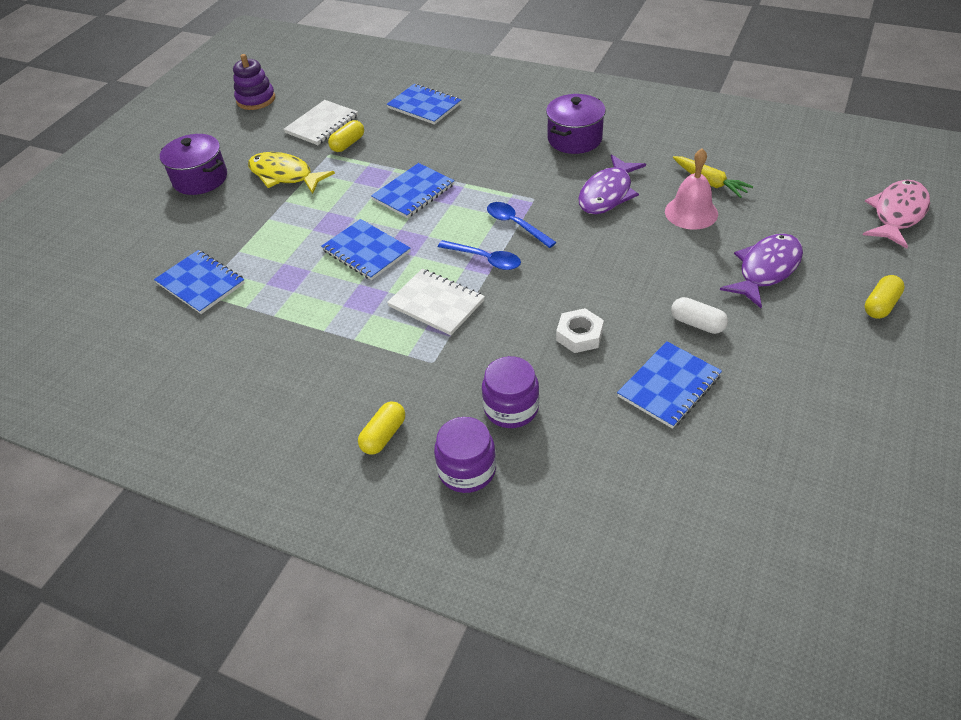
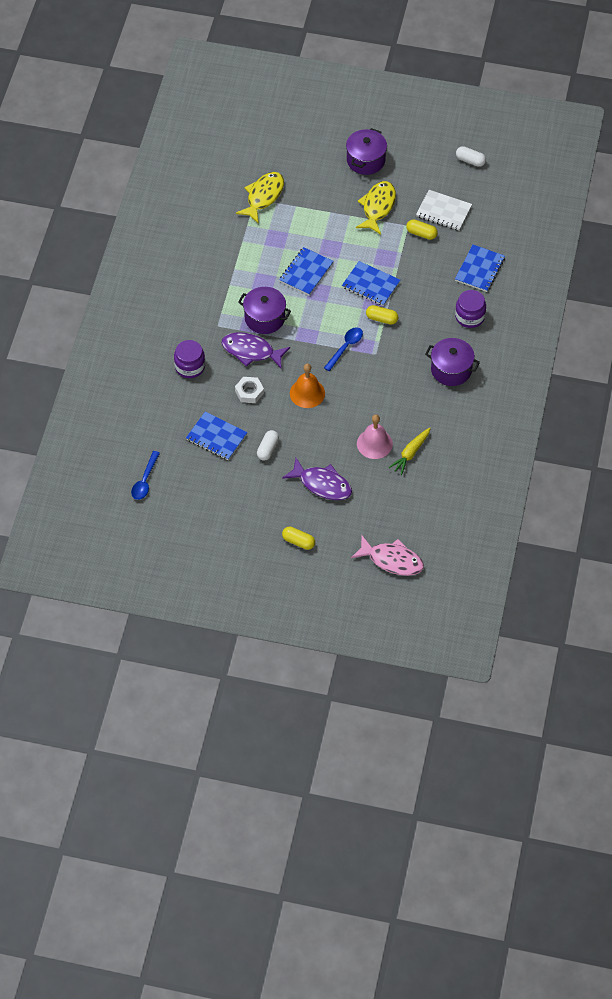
camera: 75 degrees right, 10 degrees up
blue notebook [154,250,245,314] -> yellow fish [236,172,284,224]
purple stacking toy [233,54,275,110] -> white capsule [456,146,486,167]
yellow capsule [358,402,405,455] -> yellow capsule moved to [366,305,398,325]
white notebook [387,269,485,335] -> purple pot [238,287,291,334]
purple jar [434,417,496,493] -> purple jar moved to [455,290,486,328]
blue spoon [438,240,521,270] -> blue spoon moved to [131,451,160,500]
purple fish [578,154,646,214] -> purple fish moved to [222,332,290,368]
none -> orange bell [290,364,325,408]

